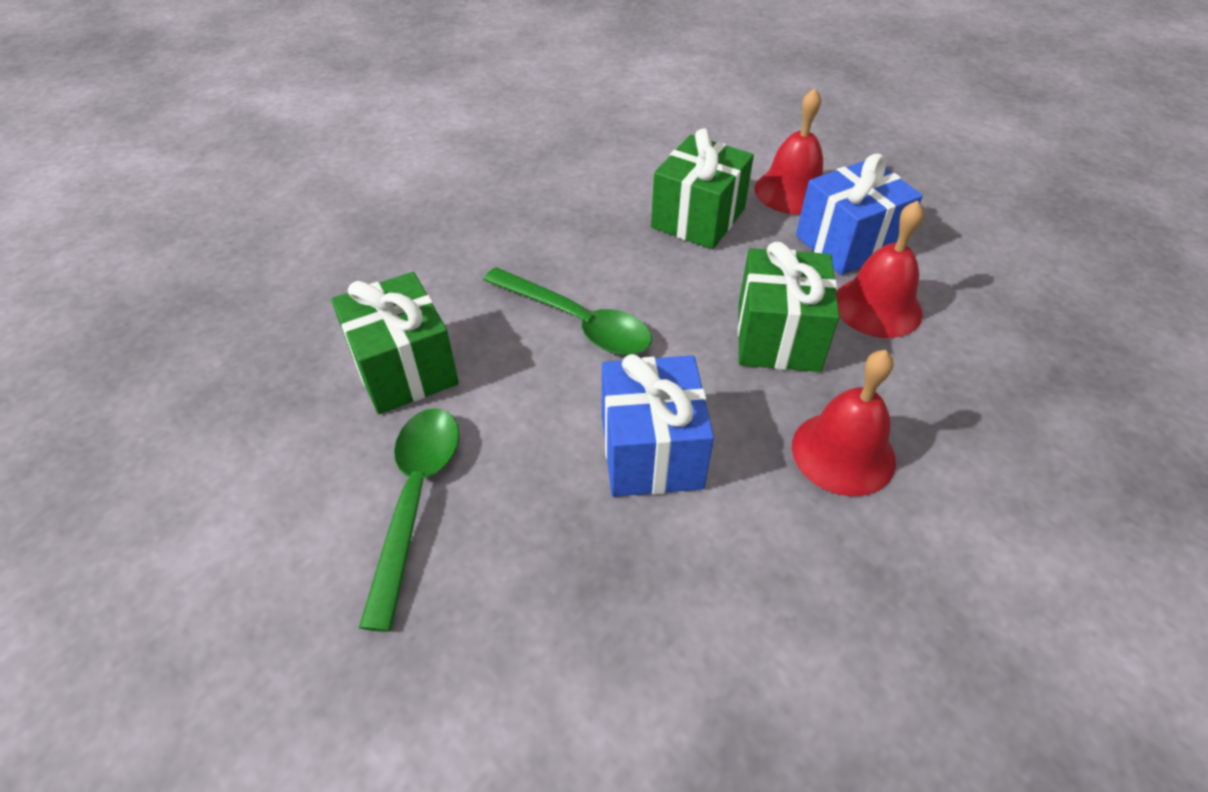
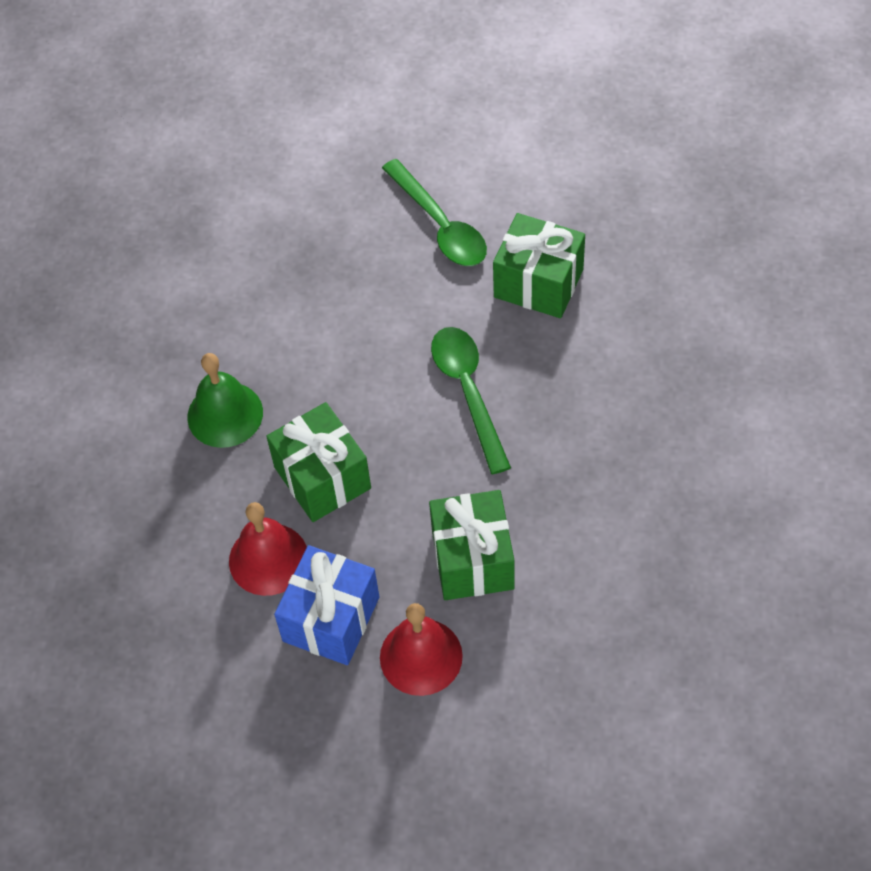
camera: 145 degrees right, 10 degrees up
green spoon [483,267,652,355] -> green spoon turned 75 degrees clockwise [431,327,511,474]
blue gift [602,354,714,497] -> none
red bell [792,350,896,496] -> green bell [187,353,263,448]

